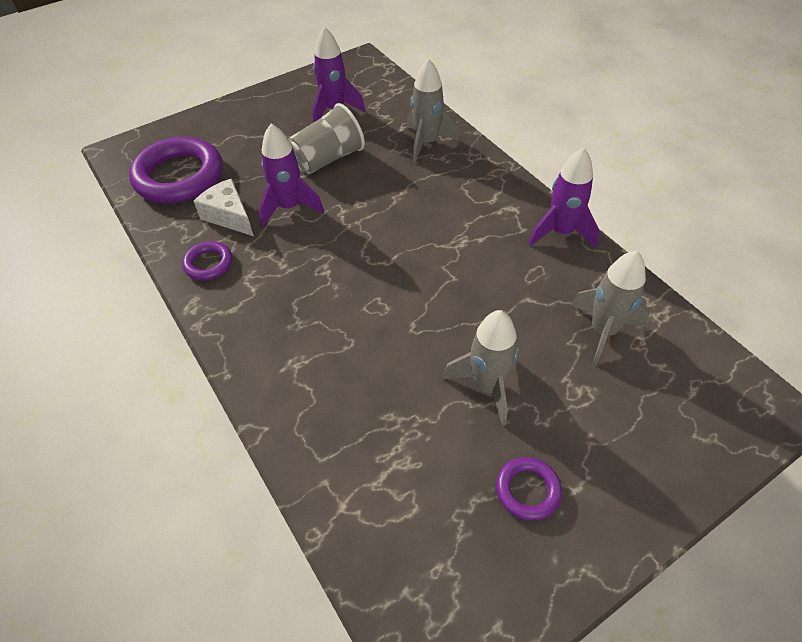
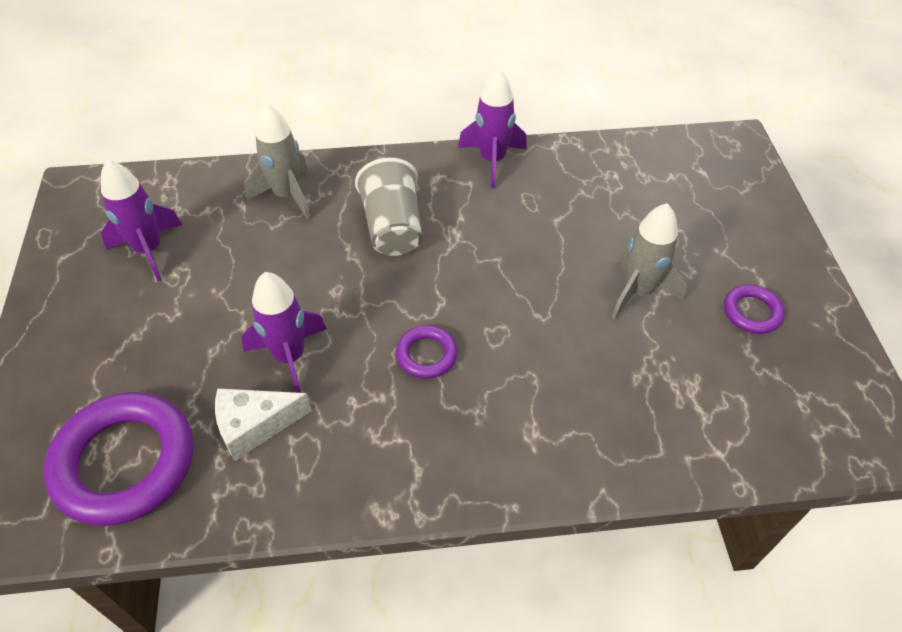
camera: 65 degrees left, 0 degrees up
purple ring [182,241,232,281] -> purple ring moved to [396,325,458,379]
grey cup [288,103,365,174] -> grey cup moved to [355,158,422,256]
grey rocket [571,250,649,365] -> none

